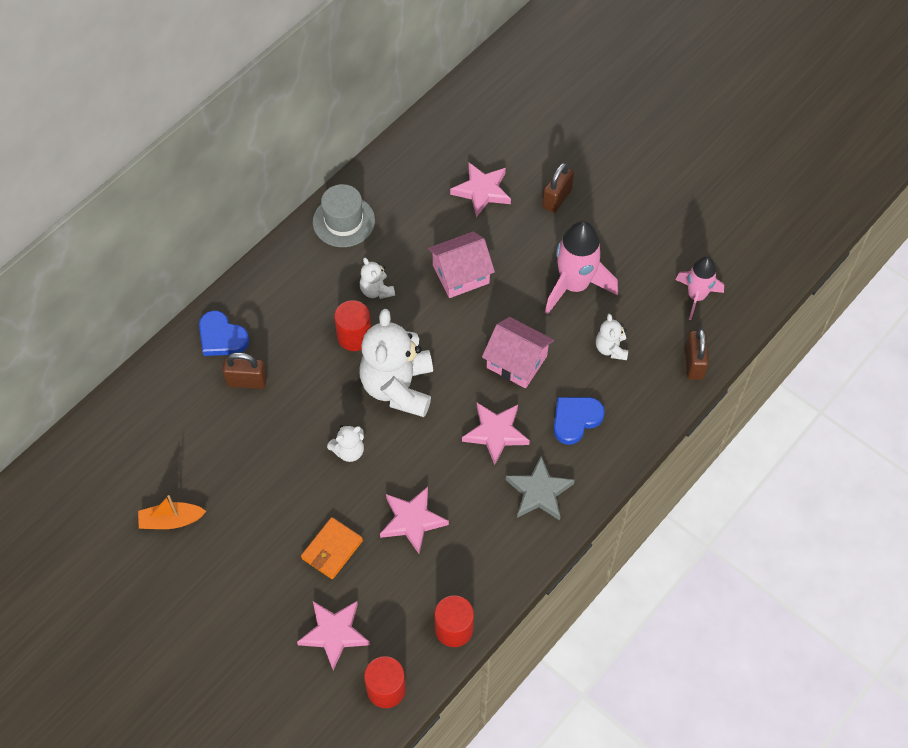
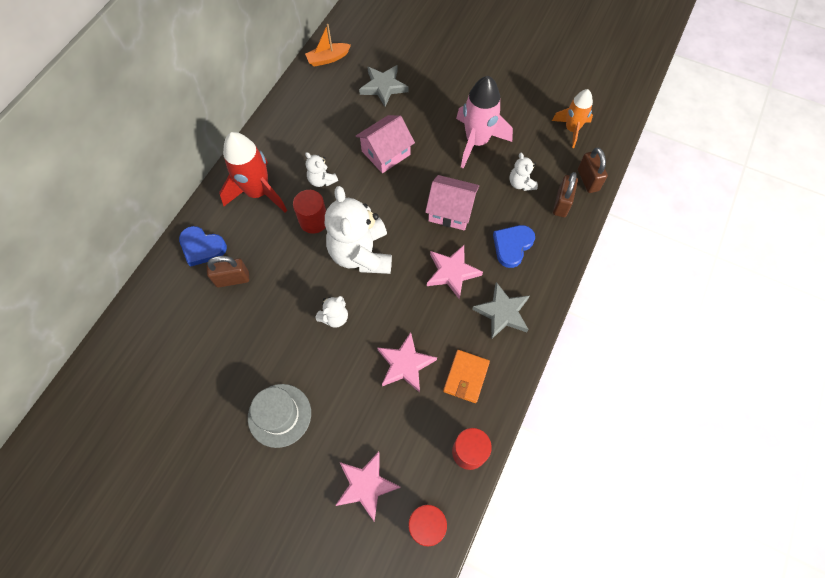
camera: 15 degrees left, 5 degrees up
orange boat [138,495,206,529] -> orange boat moved to [305,24,351,67]
orange wallet [301,517,363,579] -> orange wallet moved to [443,350,490,403]
grey hat [313,184,375,247] -> grey hat moved to [248,384,311,448]
pink star [450,163,511,217] -> grey star [359,65,409,107]
brown padlock [542,162,574,213] -> brown padlock moved to [553,172,578,217]
pink rocket [676,257,724,320] -> orange rocket [552,89,593,148]
none -> red rocket [219,132,287,212]

